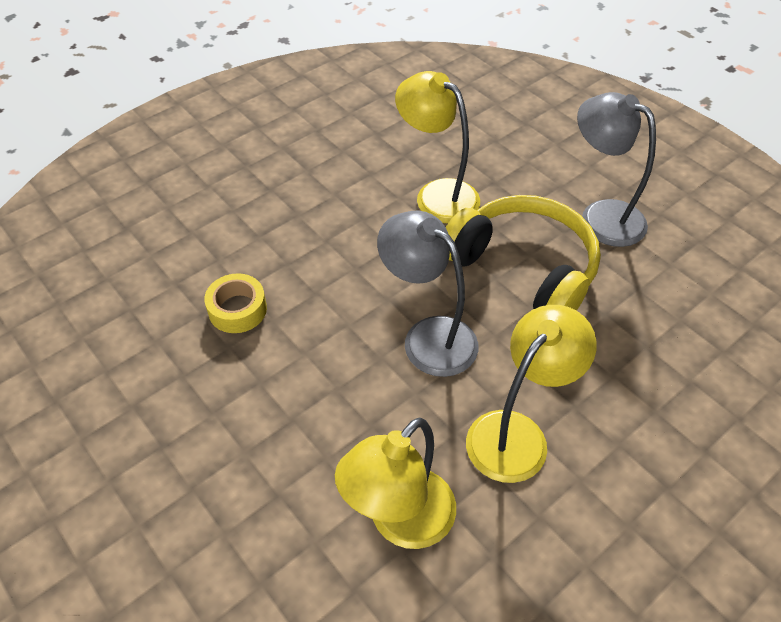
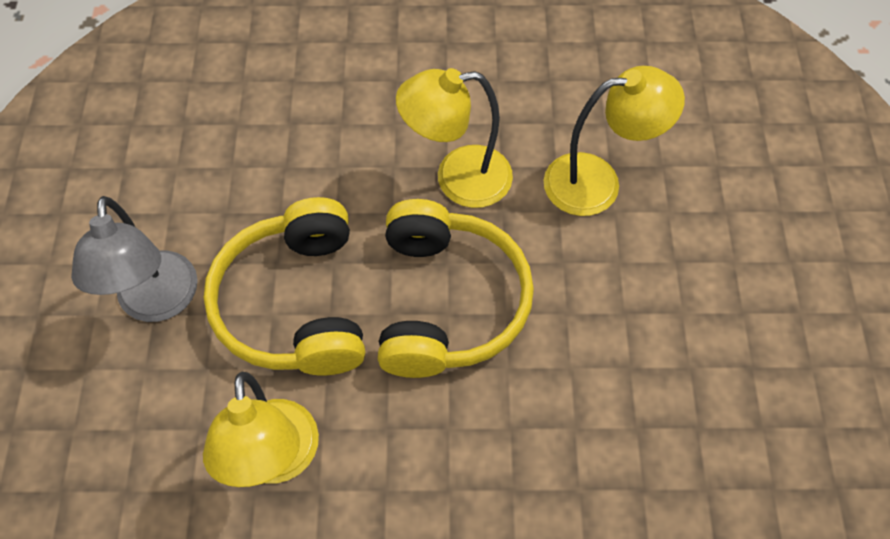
camera: 140 degrees left, 10 degrees up
yellow tape [204,273,267,333] -> none
grey lamp [377,210,478,377] -> yellow headphones [378,199,534,378]

